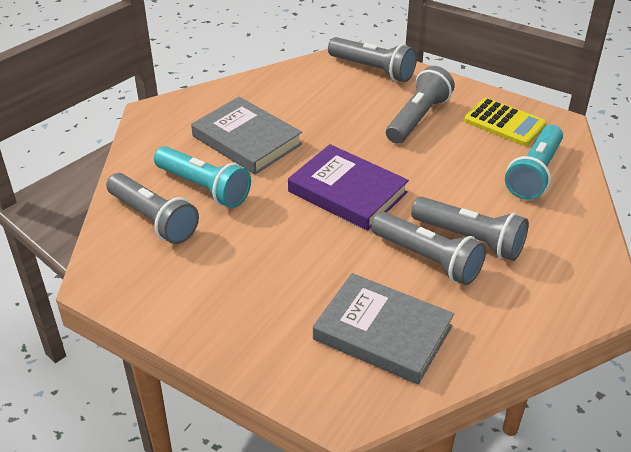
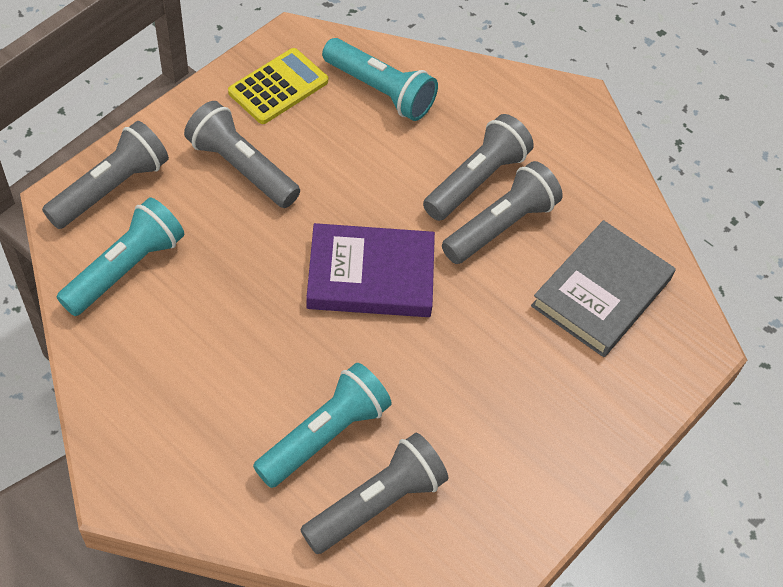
camera: 85 degrees left, 15 degrees up
grey book [191,97,302,175] -> none
purple book [288,144,409,231] -> purple book turned 45 degrees clockwise [306,223,435,317]
none -> turquoise flashlight [57,197,184,316]

